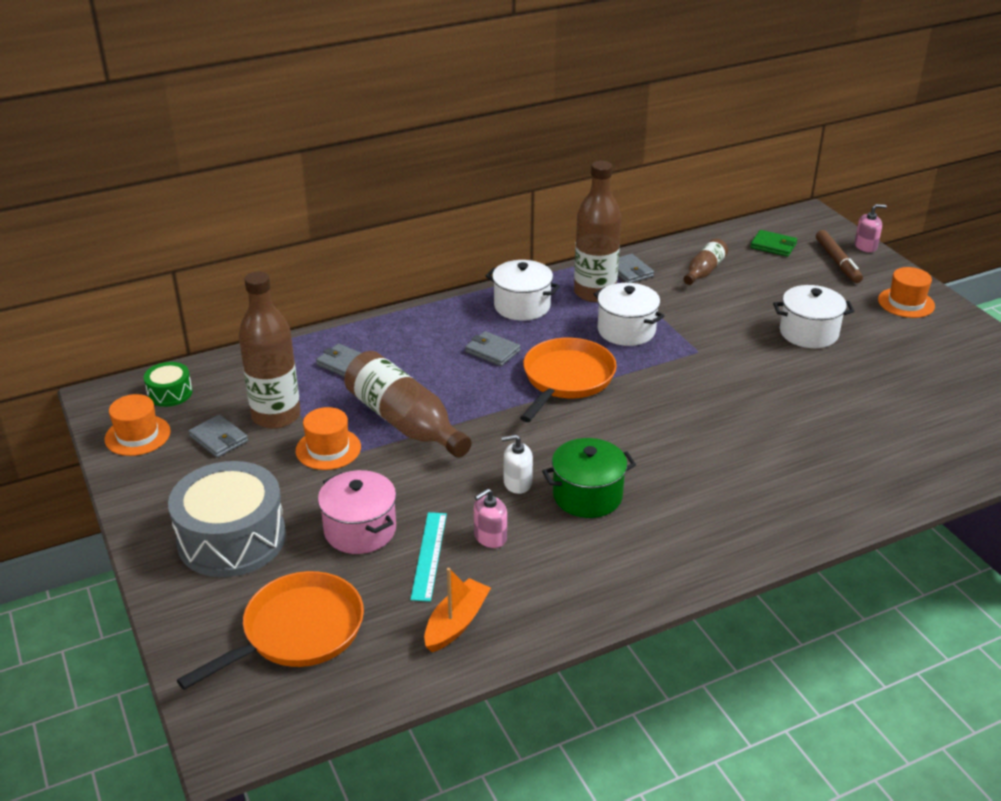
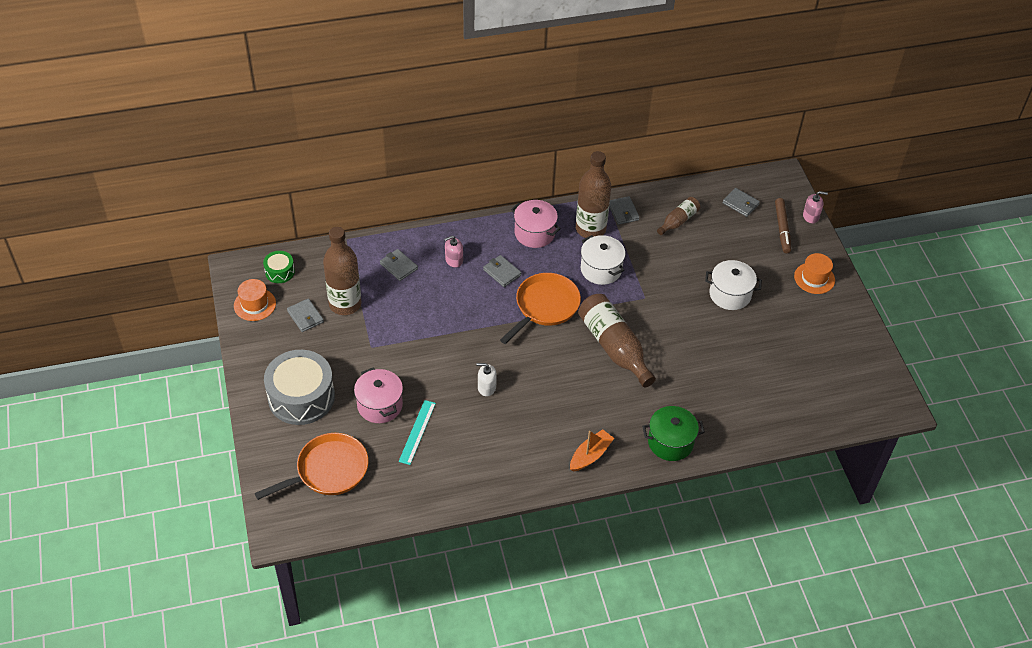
camera: 10 degrees right, 15 degrees up
orange hat [296,407,361,470] -> none
brown bottle [344,351,472,458] -> brown bottle moved to [578,294,656,387]
orange boat [424,568,491,652] -> orange boat moved to [570,429,614,472]
pink soap dispenser [474,488,507,548] -> pink soap dispenser moved to [444,235,463,268]
white pot [486,260,560,321] -> pink pot [511,200,561,248]
green pot [542,438,636,518] -> green pot moved to [642,406,705,461]
green wallet [750,230,797,257] -> grey wallet [722,188,760,217]

